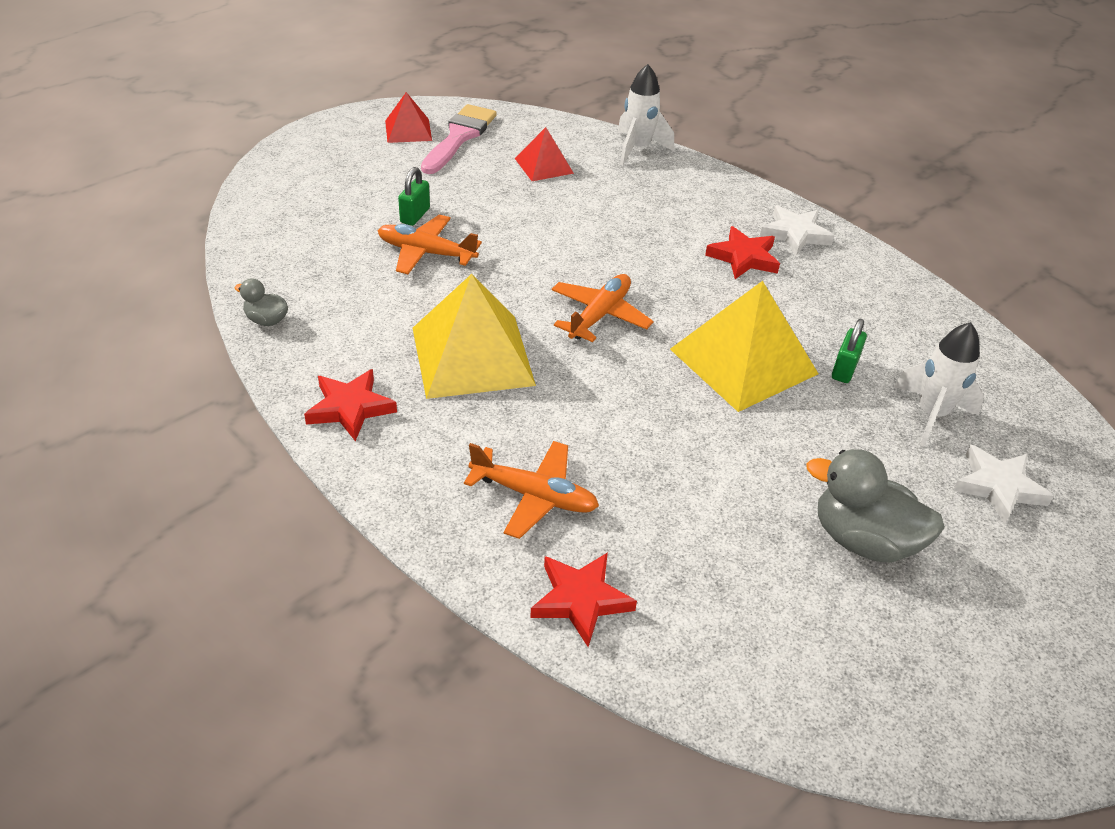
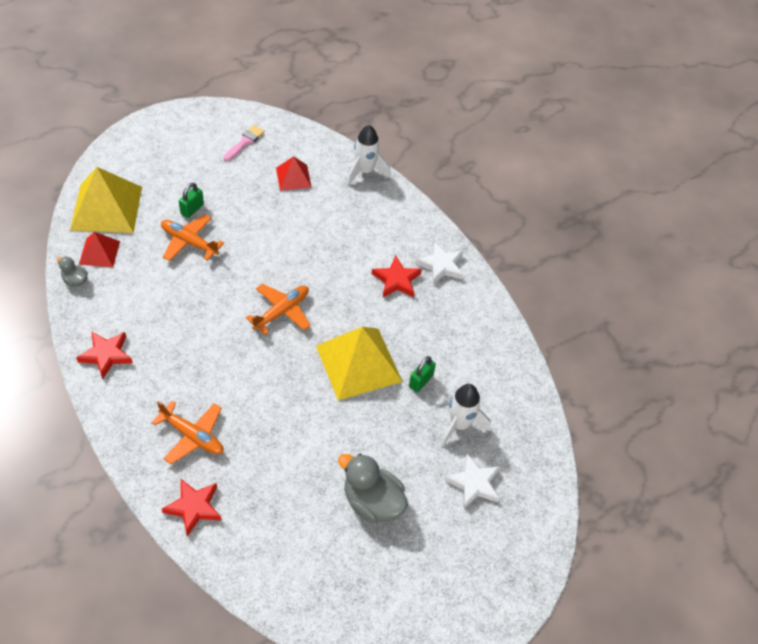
camera: 10 degrees right, 10 degrees up
red pyramid [385,92,432,143] -> red pyramid moved to [79,232,120,267]
yellow pyramid [413,274,536,399] -> yellow pyramid moved to [70,167,142,233]
pink brush [421,104,497,174] -> pink brush [224,125,265,161], size x0.61

